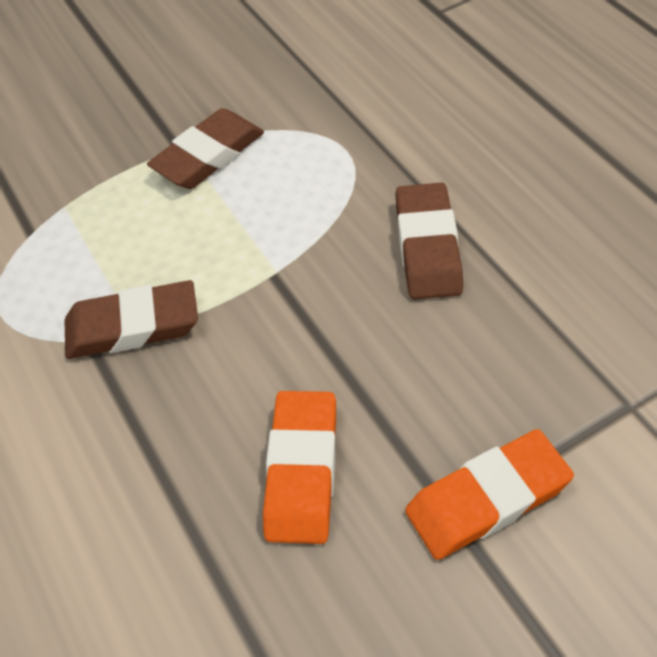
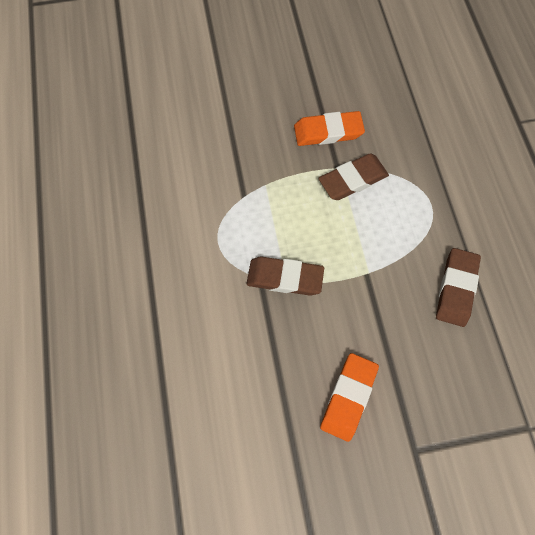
camera: 15 degrees right, 15 degrees up
orange eraser [405,429,574,560] -> orange eraser moved to [294,111,365,146]

